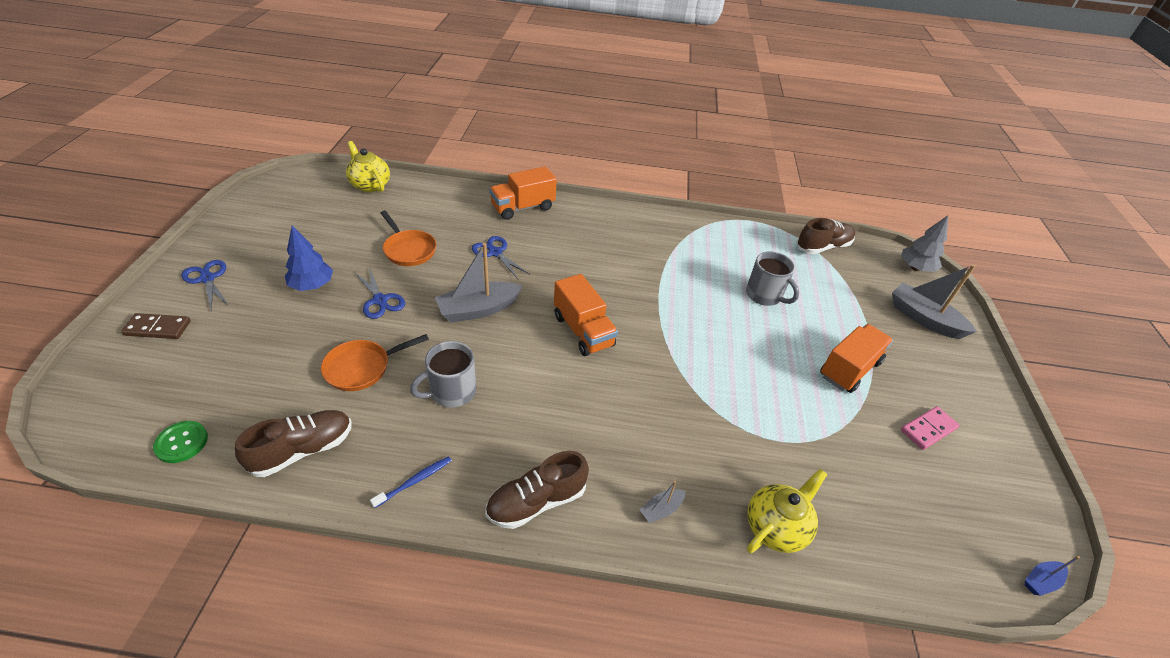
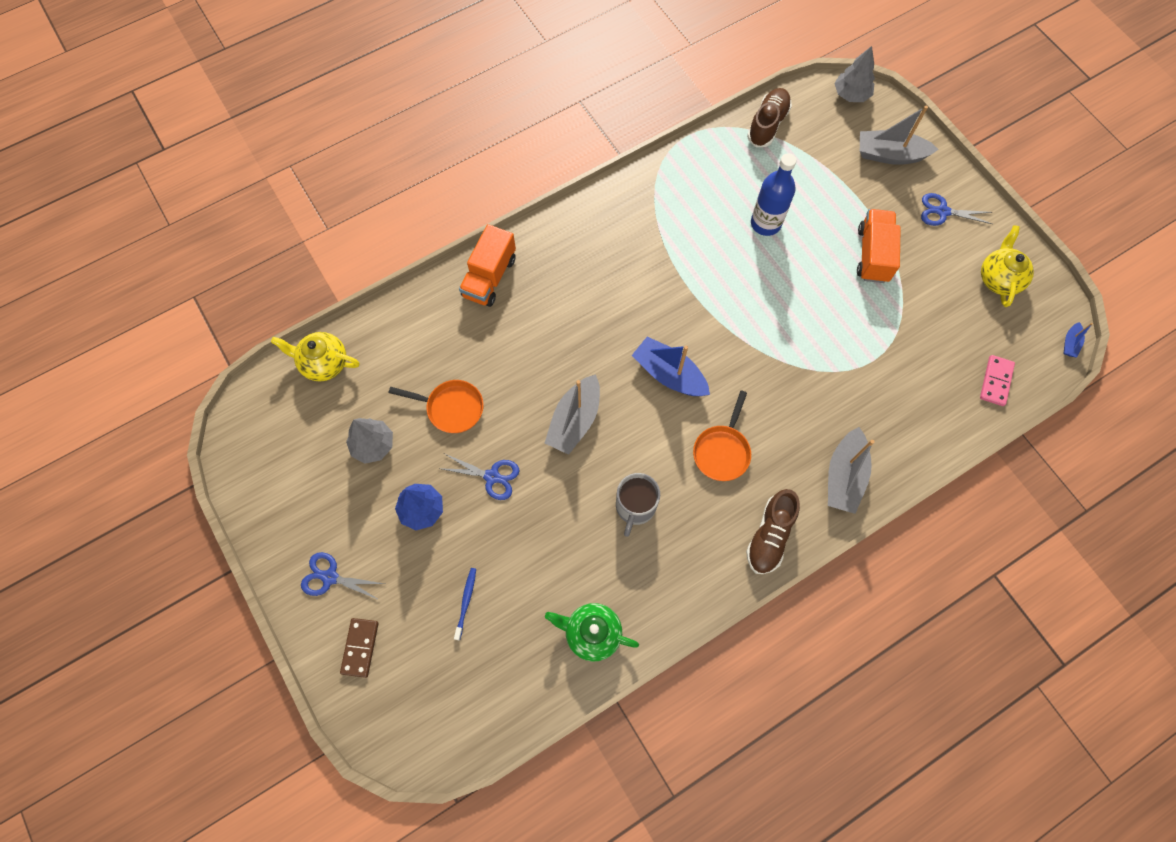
camera: 35 degrees left, 25 degrees up
brown domino [121,313,191,339] -> brown domino turned 45 degrees counterclockwise [340,618,379,678]
green button [153,421,208,463] -> none
brown shoe [235,410,352,477] -> green teapot [545,603,639,661]
orange pan [321,334,429,391] -> orange pan moved to [693,390,751,481]
blue toothbrush [370,456,452,508] -> blue toothbrush moved to [454,568,476,640]
blue scissors [472,236,529,279] -> blue scissors moved to [921,193,992,226]
orange truck [554,274,618,356] -> blue boat [632,337,710,396]
grey boat [640,481,685,523] -> grey boat [828,427,875,514], size x2.12
grey mug [746,252,799,306] -> blue bottle [751,153,796,236]
yellow teapot [747,469,827,553] -> yellow teapot moved to [981,225,1034,307]
pink domino [901,406,959,450] -> pink domino moved to [980,355,1015,406]
none -> grey tree [346,418,393,464]

